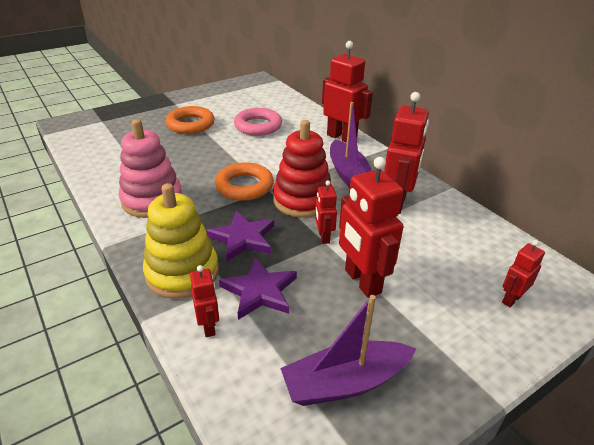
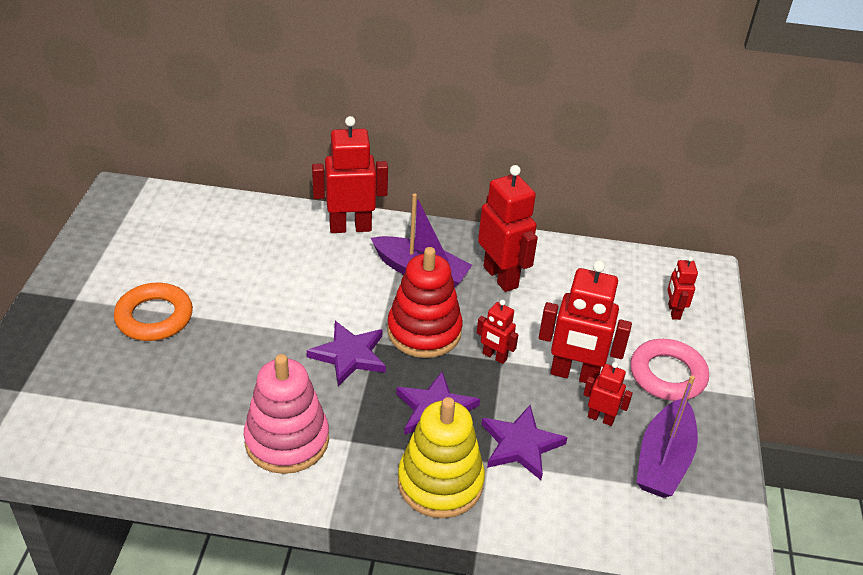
camera: 50 degrees left, 5 degrees up
red robot [190,265,219,337] -> red robot moved to [583,362,633,426]
orange ring [215,162,274,201] -> purple star [307,321,386,386]
pink ring [234,108,282,136] -> pink ring moved to [630,339,709,401]

